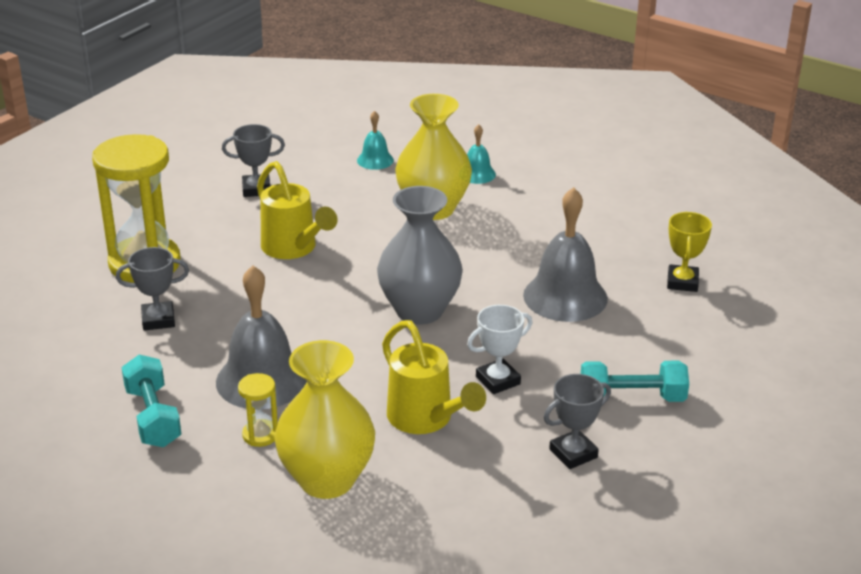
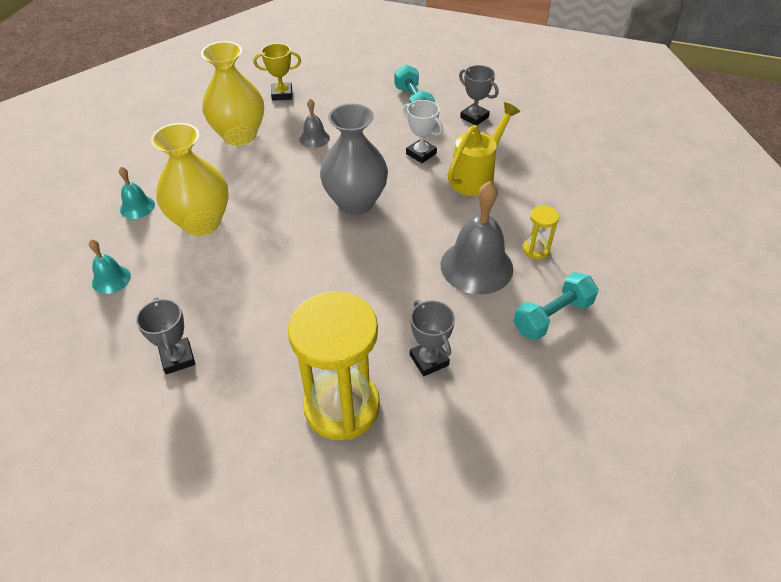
camera: 105 degrees left, 15 degrees up
yellow watering can [257,161,338,259] -> none
yellow vase [274,340,375,499] -> yellow vase moved to [201,41,264,146]
grey bell [523,187,608,322] -> grey bell [300,99,330,148], size x0.51

